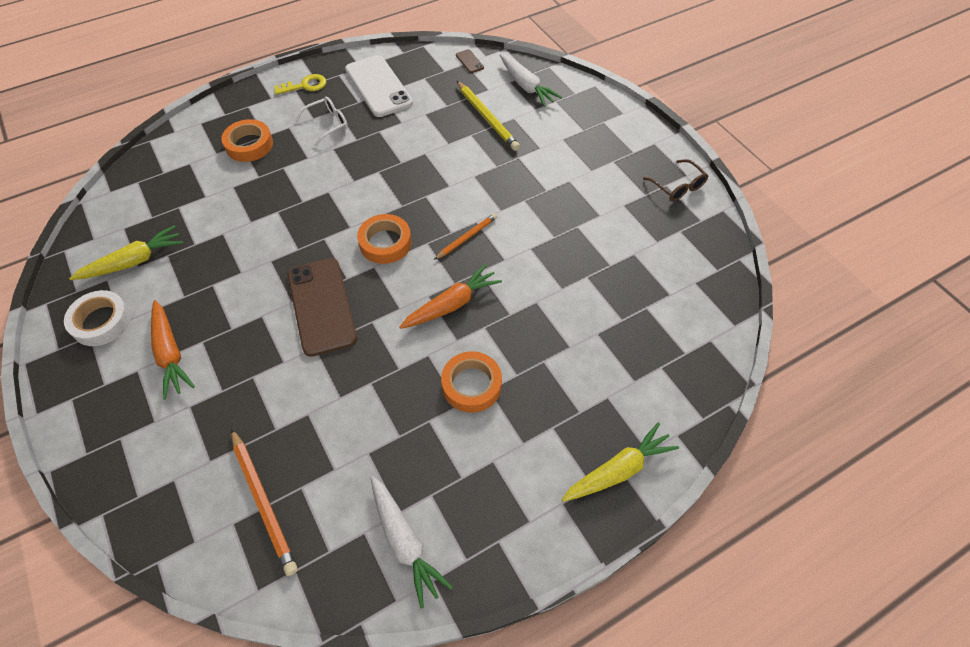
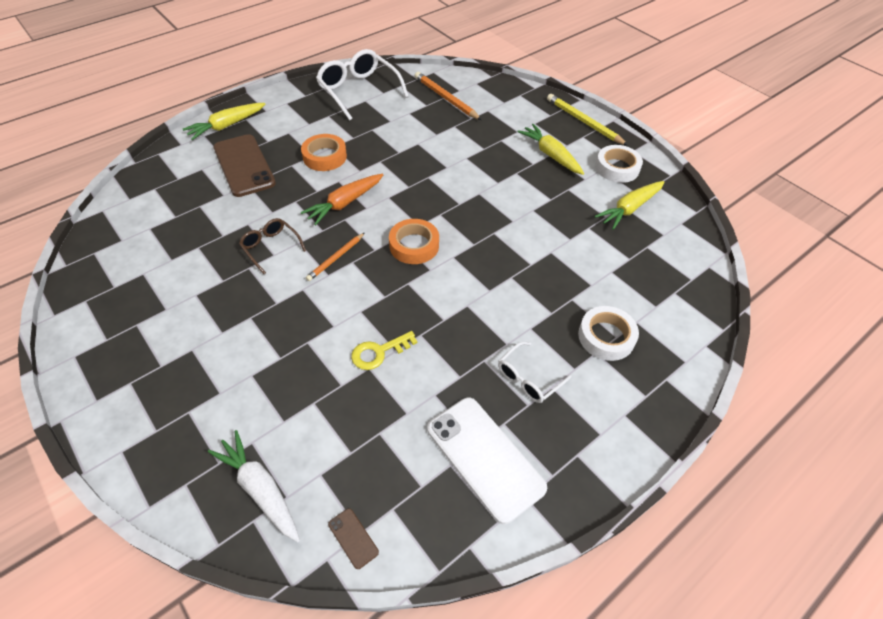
camera: 170 degrees right, 5 degrees down
orange carrot [151,300,195,399] -> yellow carrot [517,124,584,175]
orange tape [221,119,273,162] -> white tape [578,306,639,361]
yellow key [274,74,326,95] -> yellow key moved to [351,331,417,370]
brown phone [288,258,357,357] -> brown phone moved to [213,134,276,197]
white carrot [371,476,453,608] -> white glasses [316,49,409,120]
yellow pencil [457,81,520,151] -> yellow pencil moved to [547,94,628,146]
brown glasses [643,159,708,201] -> brown glasses moved to [239,218,306,274]

